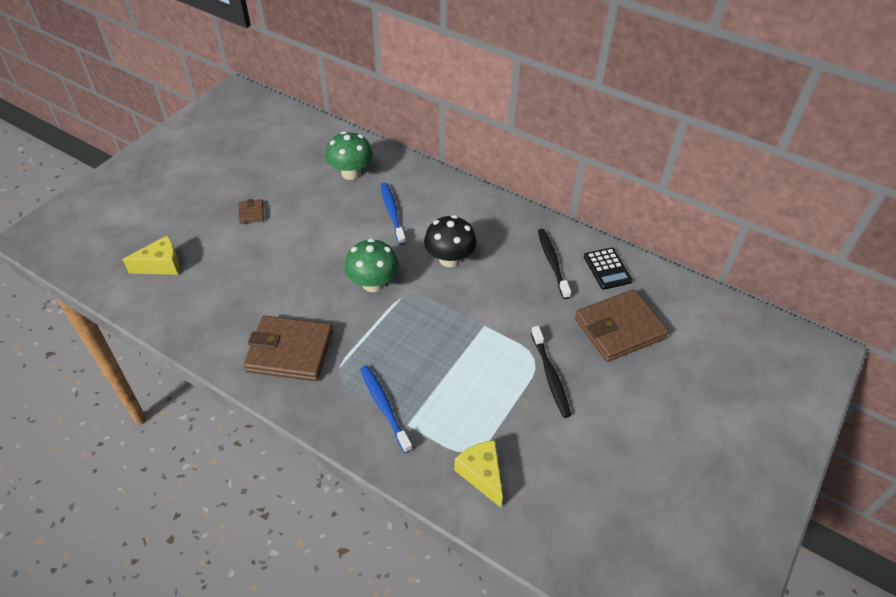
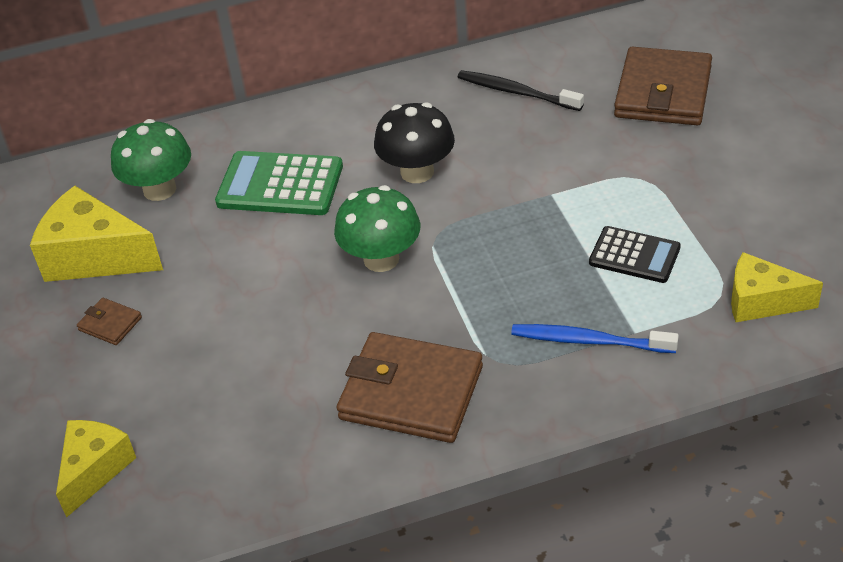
camera: 45 degrees left, 5 degrees down
brown wallet [243,315,333,381] -> brown wallet turned 60 degrees clockwise [337,332,483,443]
blue toothbrush [381,183,406,245] -> green calculator [215,151,343,215]
black toothbrush [531,326,571,418] -> none
black calculator [584,247,633,290] -> black calculator moved to [589,226,681,283]
none -> yellow cheese [30,186,163,282]

